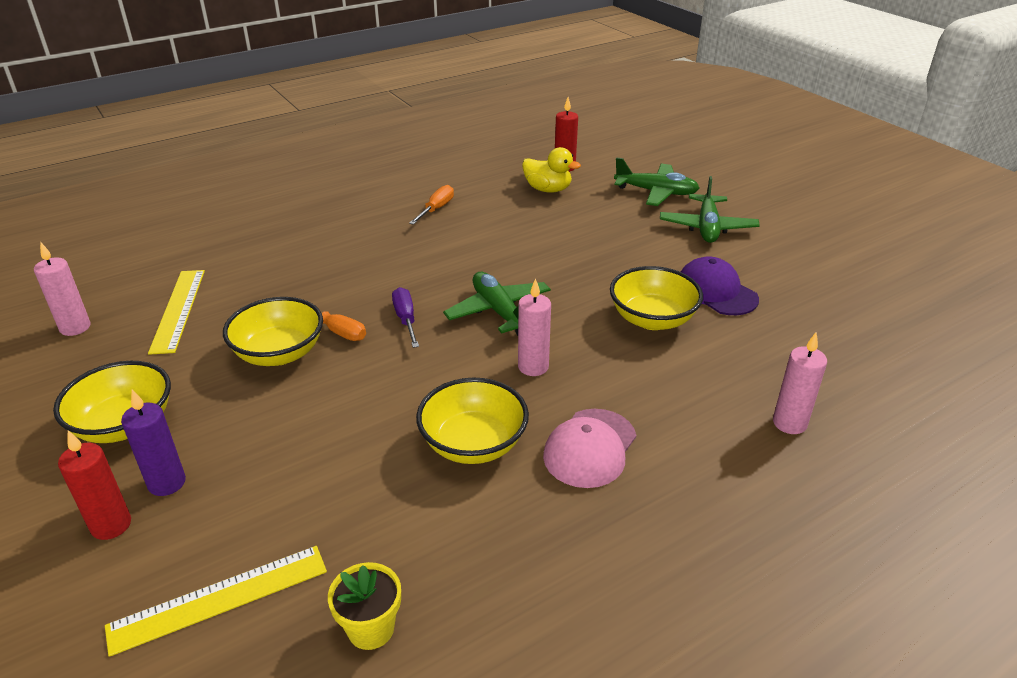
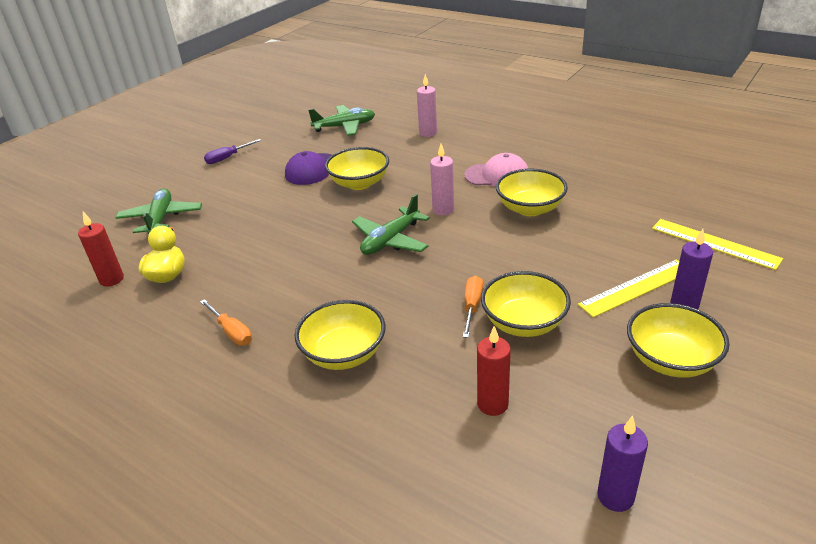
camera: 110 degrees left, 0 degrees up
pink candle [34,242,90,336] -> purple candle [597,416,648,512]
red candle [58,431,131,540] -> red candle moved to [477,326,511,416]
yellow ruler [148,270,205,355] -> yellow ruler moved to [578,259,679,318]
yellow flower pot [328,562,401,650] -> none
purple screwdriver [392,287,419,348] -> purple screwdriver moved to [204,139,261,164]
orange screwdriver [409,185,454,225] -> orange screwdriver turned 135 degrees counterclockwise [200,299,252,346]
green plane [660,176,760,243] -> green plane moved to [308,105,375,136]
none -> yellow bowl [295,300,386,370]

